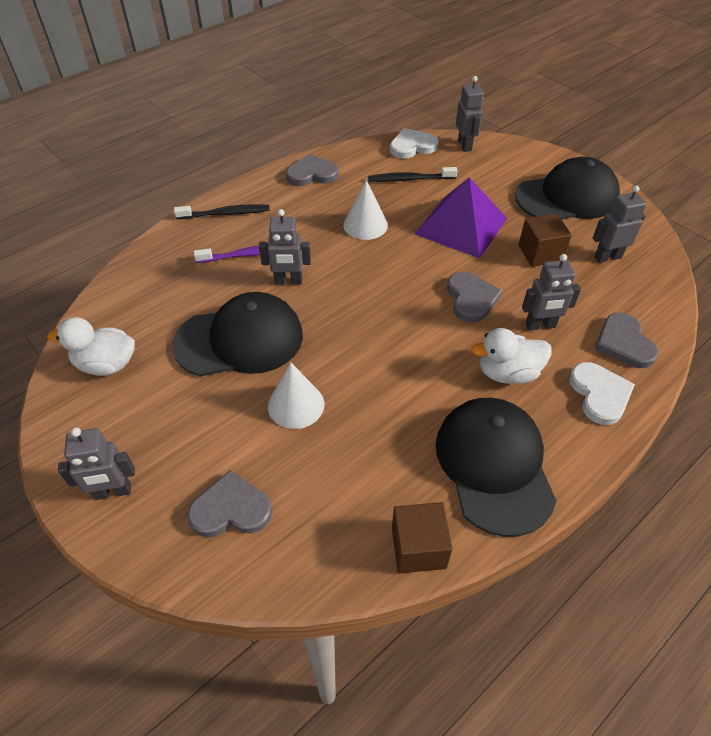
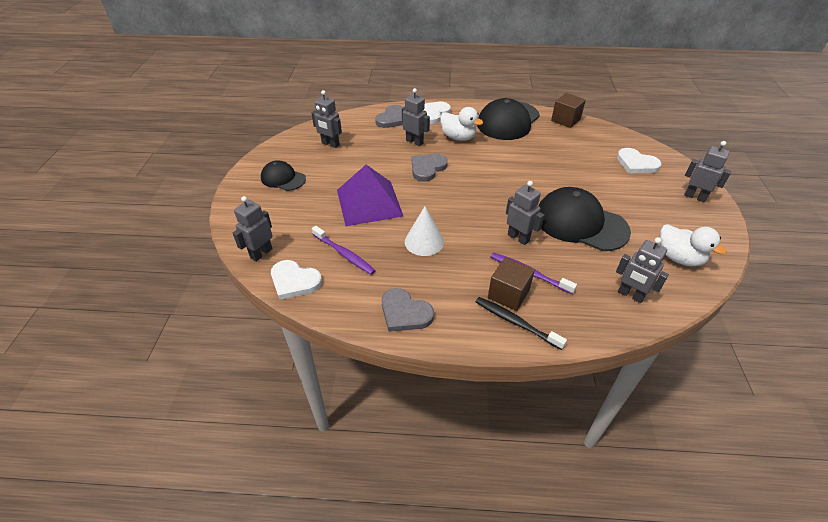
camera: 135 degrees left, 5 degrees down
grey heart [187,470,272,537] -> white heart [617,148,661,173]
white cone [268,362,324,429] -> none
black toothbrush [368,167,458,182] -> purple toothbrush [312,226,376,275]
black cap [515,157,620,220] -> black cap [261,160,306,191], size x0.56
brown cube [518,214,572,267] -> brown cube moved to [488,257,535,311]
none -> grey robot [616,237,669,303]

